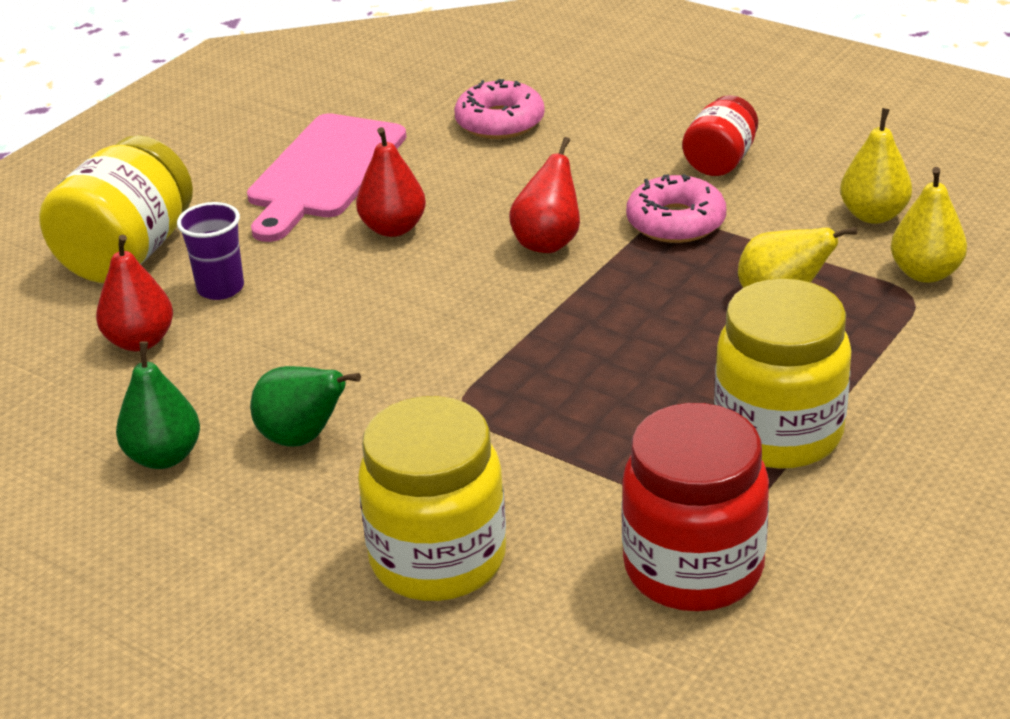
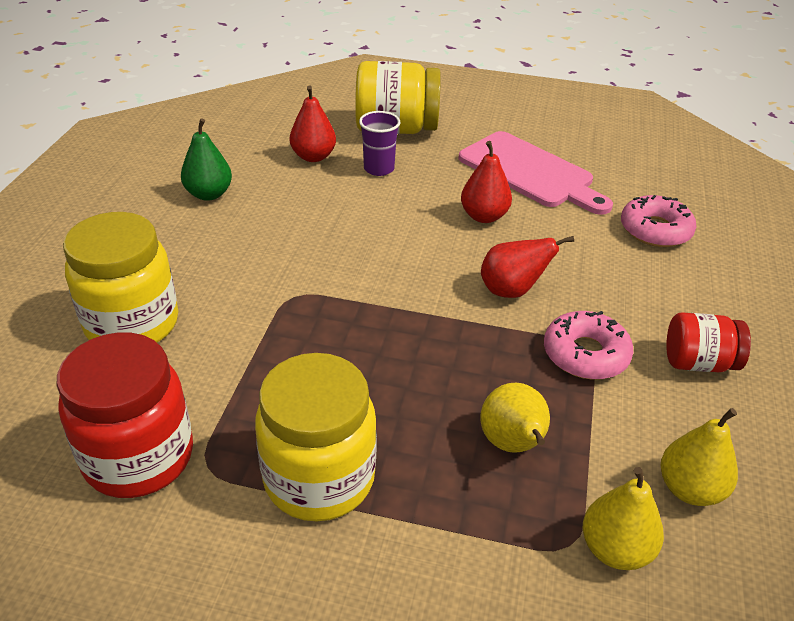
camera: 65 degrees right, 5 degrees up
pink cutting board [247,113,406,242] -> pink cutting board turned 135 degrees counterclockwise [458,131,613,215]
green pear [250,366,361,447] -> none

